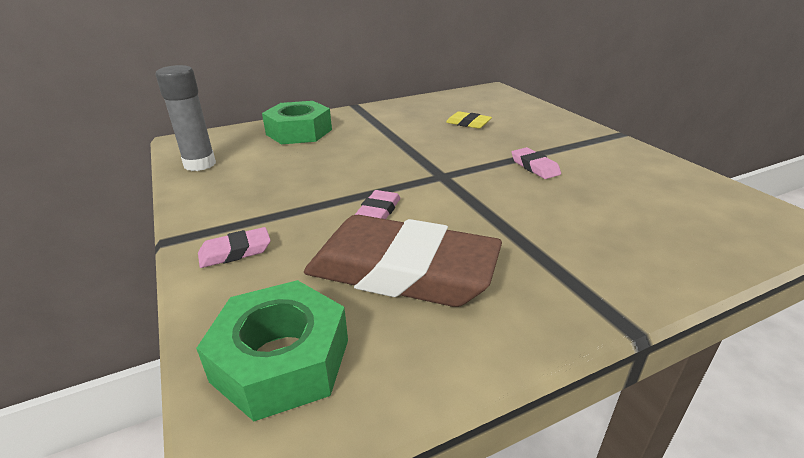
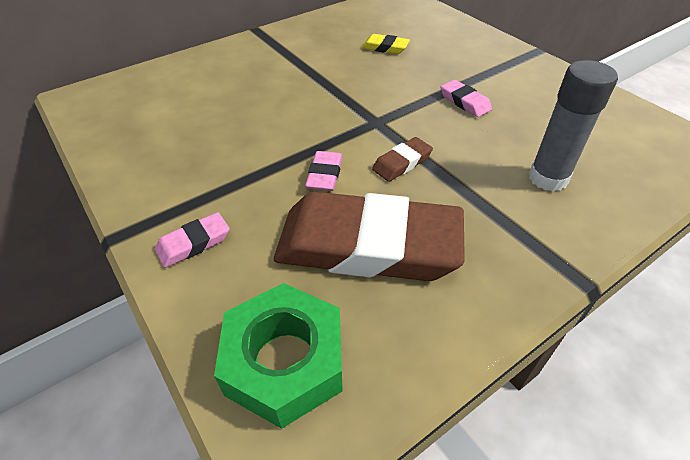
camera: 10 degrees left, 15 degrees up
grey glue stick [155,65,216,171] -> grey glue stick moved to [529,60,618,192]
green nut [262,101,332,144] -> none
none -> brown eraser [372,137,433,182]

